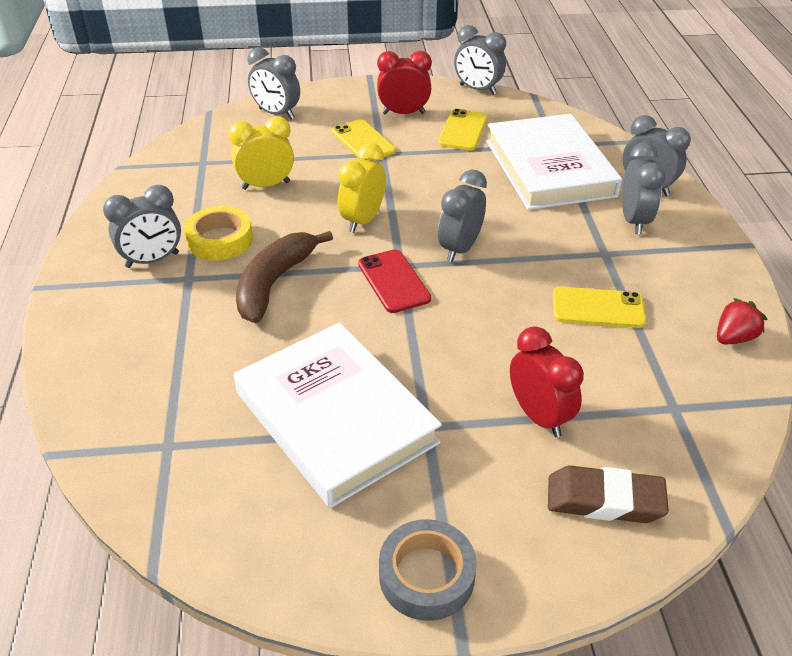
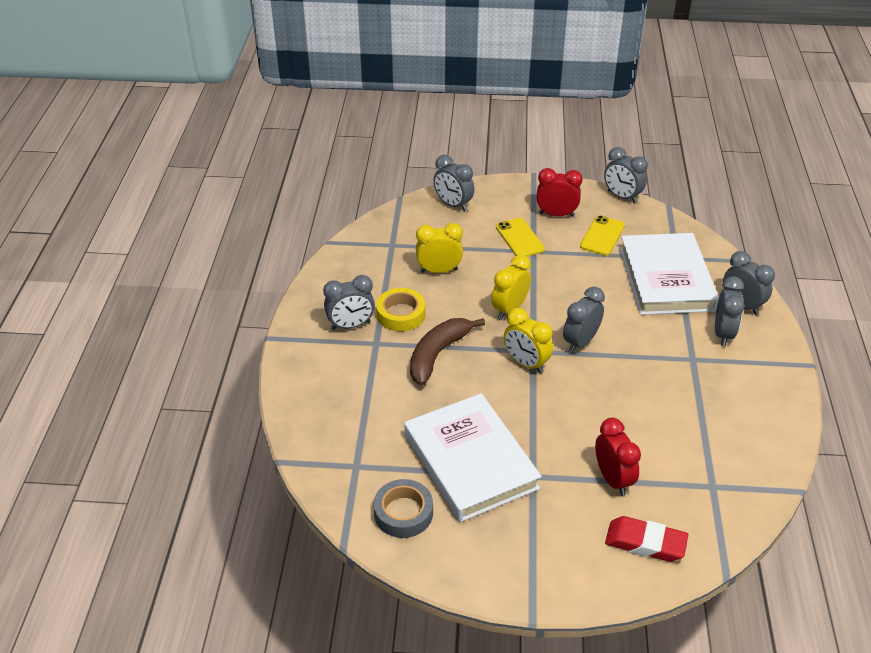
camera: 10 degrees right, 0 degrees up
red phone [358,249,431,313] -> yellow clock [504,308,553,373]
grey tape [379,519,477,621] -> grey tape moved to [373,479,433,538]
brown eraser [548,465,669,523] -> red eraser [605,516,688,562]
yellow phone [553,287,646,328] -> none
red strawberry [717,298,767,344] -> none

